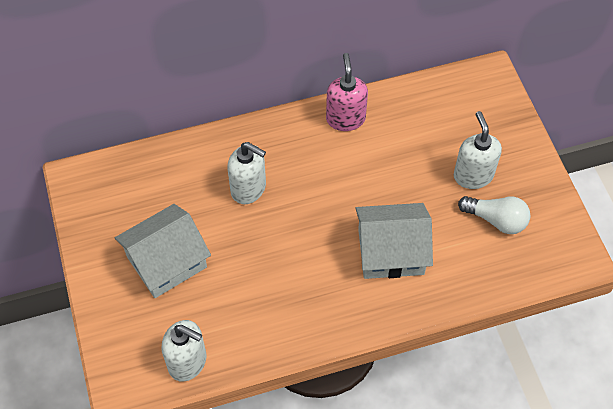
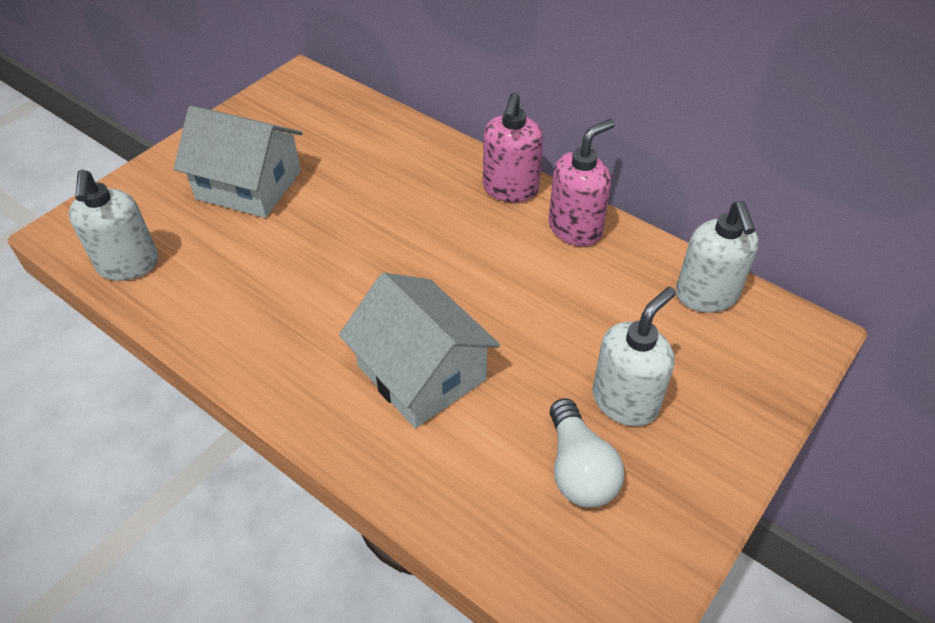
camera: 55 degrees right, 10 degrees down
white soap dispenser [227,142,266,204] -> white soap dispenser moved to [676,201,759,313]
none -> pink soap dispenser [483,93,543,202]

